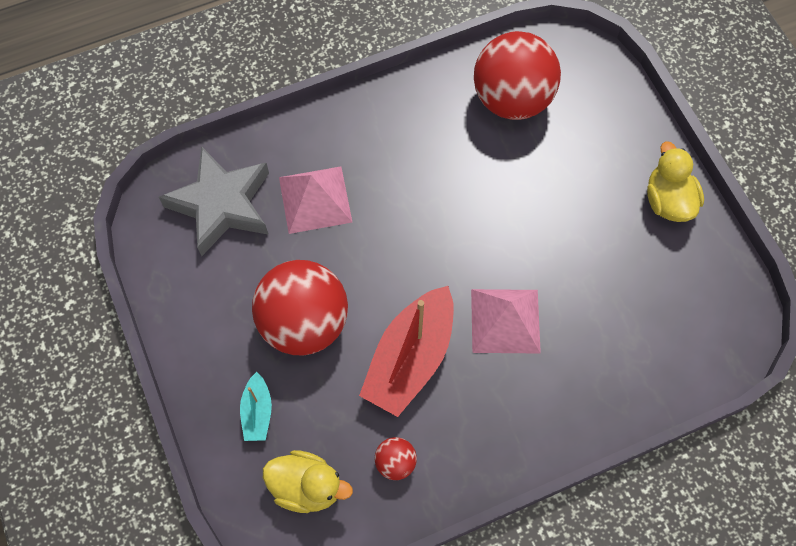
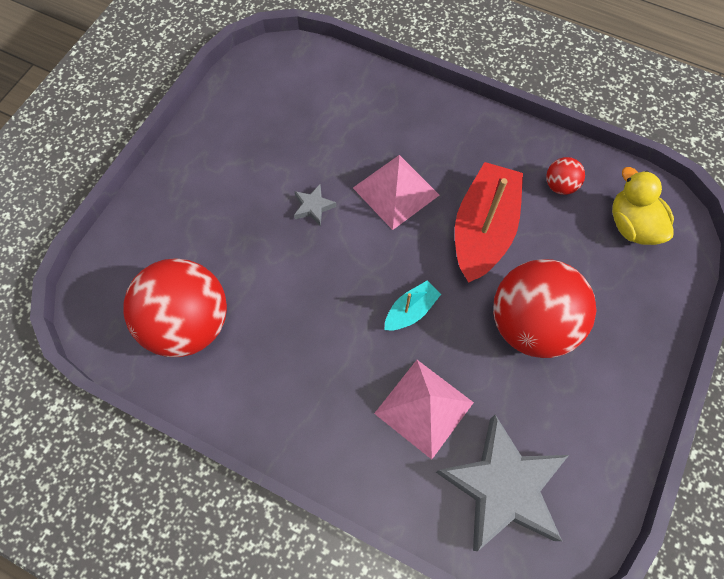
camera: 130 degrees left, 0 degrees up
turquoise boat [240,372,272,441] -> turquoise boat moved to [384,281,441,330]
red boat [359,286,454,417] -> red boat turned 60 degrees counterclockwise [455,162,523,283]
yellow duck [647,141,704,222] -> none
none -> grey star [294,184,337,226]

